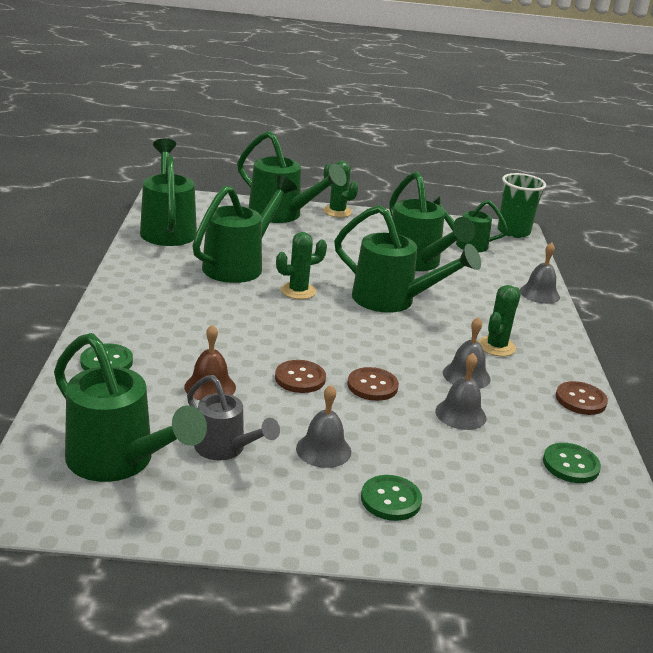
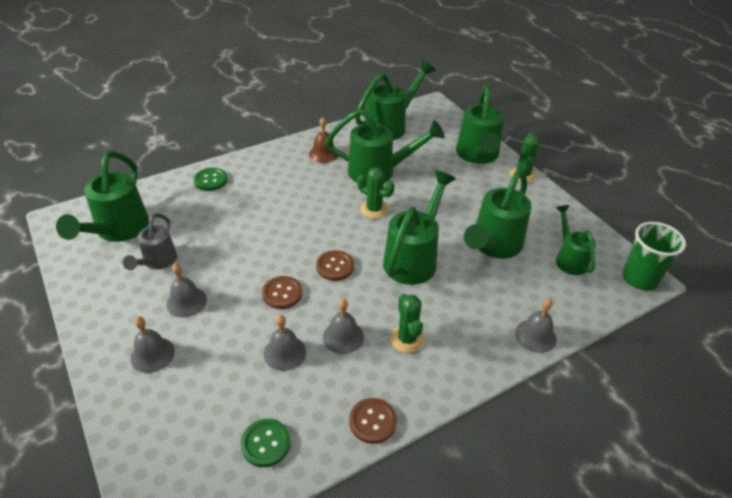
camera: 60 degrees right, 15 degrees up
brown bell [184,325,236,400] -> brown bell moved to [309,117,338,163]
brown button [275,360,326,393] -> brown button moved to [316,250,354,281]
green watering can [334,205,481,313] -> green watering can turned 150 degrees counterclockwise [383,170,456,285]
green button [361,475,422,521] -> grey bell [130,317,175,373]
green cactus [478,285,521,356] -> green cactus turned 75 degrees clockwise [390,294,425,353]

